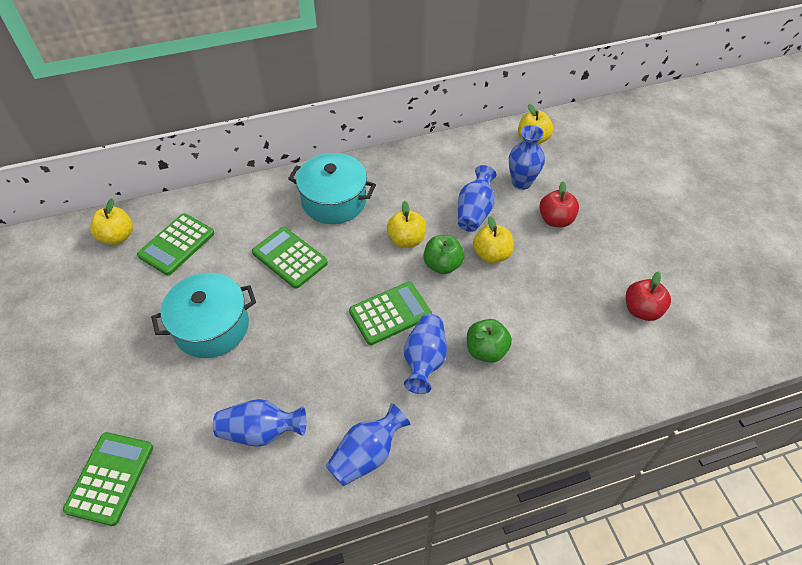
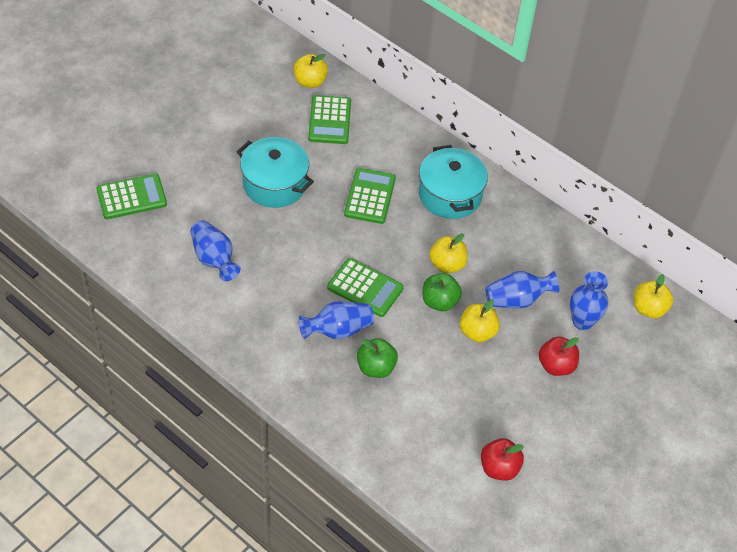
camera: 55 degrees right, 0 degrees up
green calculator [137,213,214,275] -> green calculator turned 90 degrees counterclockwise [308,95,351,144]
blue vase [326,403,411,486] -> none

